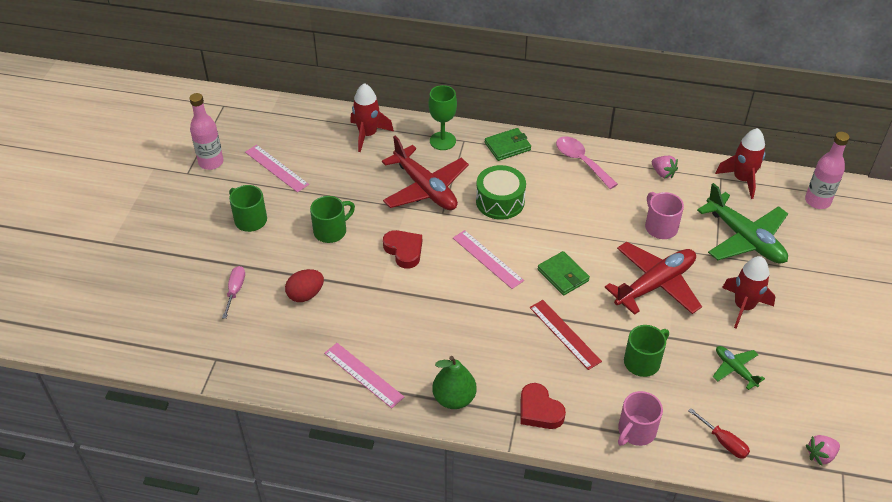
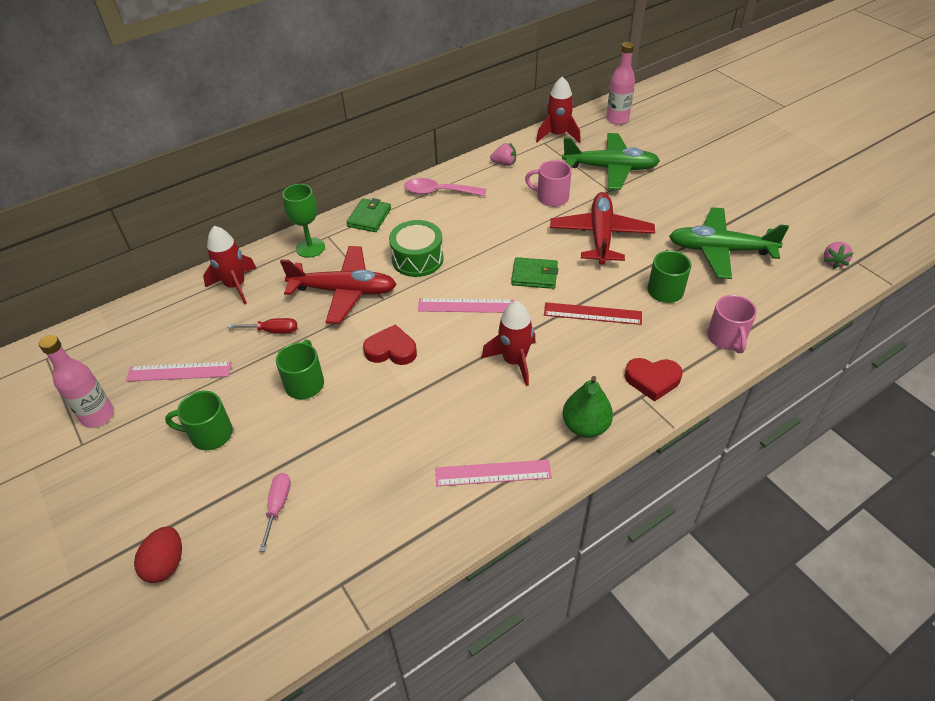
camera: 45 degrees left, 0 degrees up
pink screwdriver [222,266,245,319] -> pink screwdriver turned 45 degrees clockwise [259,473,291,552]
red egg [285,269,324,302] -> red egg moved to [134,526,182,583]
red screwdriver [688,408,750,459] -> red screwdriver moved to [227,318,297,333]
green plane [713,346,765,390] -> green plane [669,207,789,279], size x2.00
red rocket [722,256,775,329] -> red rocket moved to [481,301,536,386]

